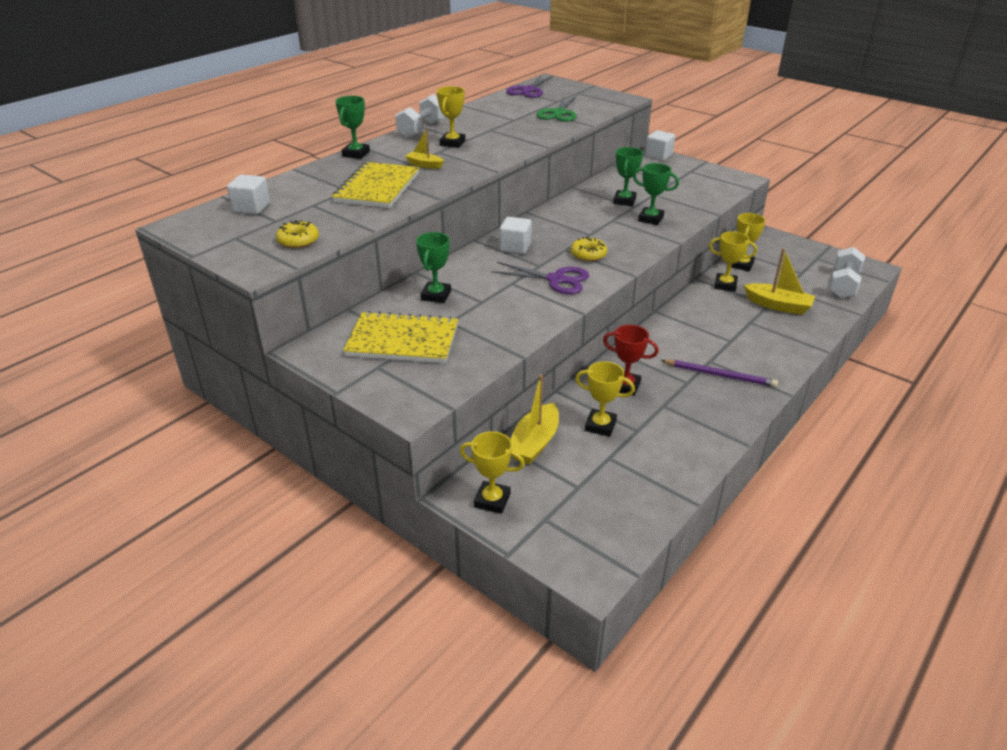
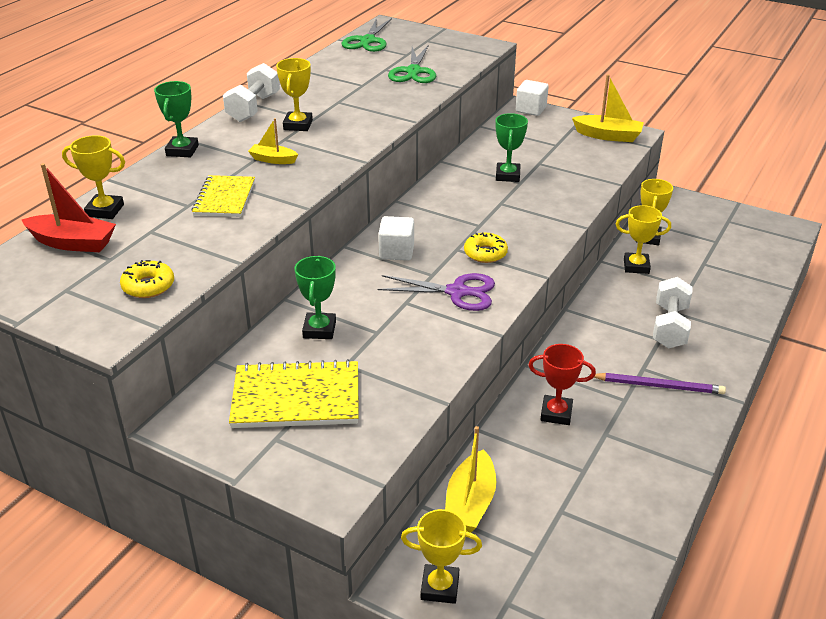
camera: 10 degrees left, 0 degrees up
white cube [227,175,270,214] -> red boat [22,163,116,252]
yellow notebook [332,162,419,208] -> yellow notebook [192,175,255,217], size x0.65
purple scissors [506,76,553,98] -> green scissors [342,18,392,52]
yellow trophy [575,361,635,437] -> yellow trophy moved to [62,135,125,219]
green trophy [633,163,679,225] -> none
yellow boat [744,248,815,315] -> yellow boat moved to [572,74,644,142]
white dumbbell [829,247,865,298] -> white dumbbell moved to [653,277,693,349]

